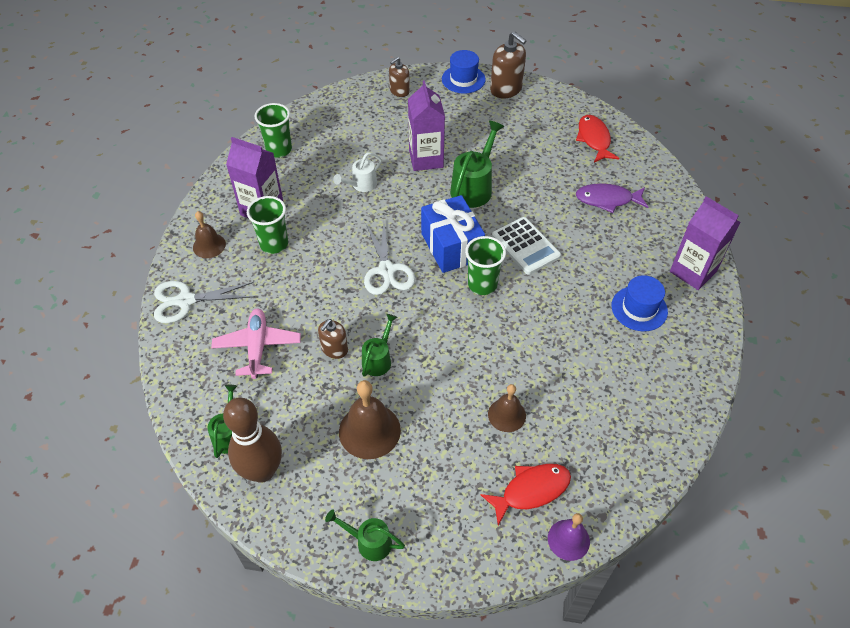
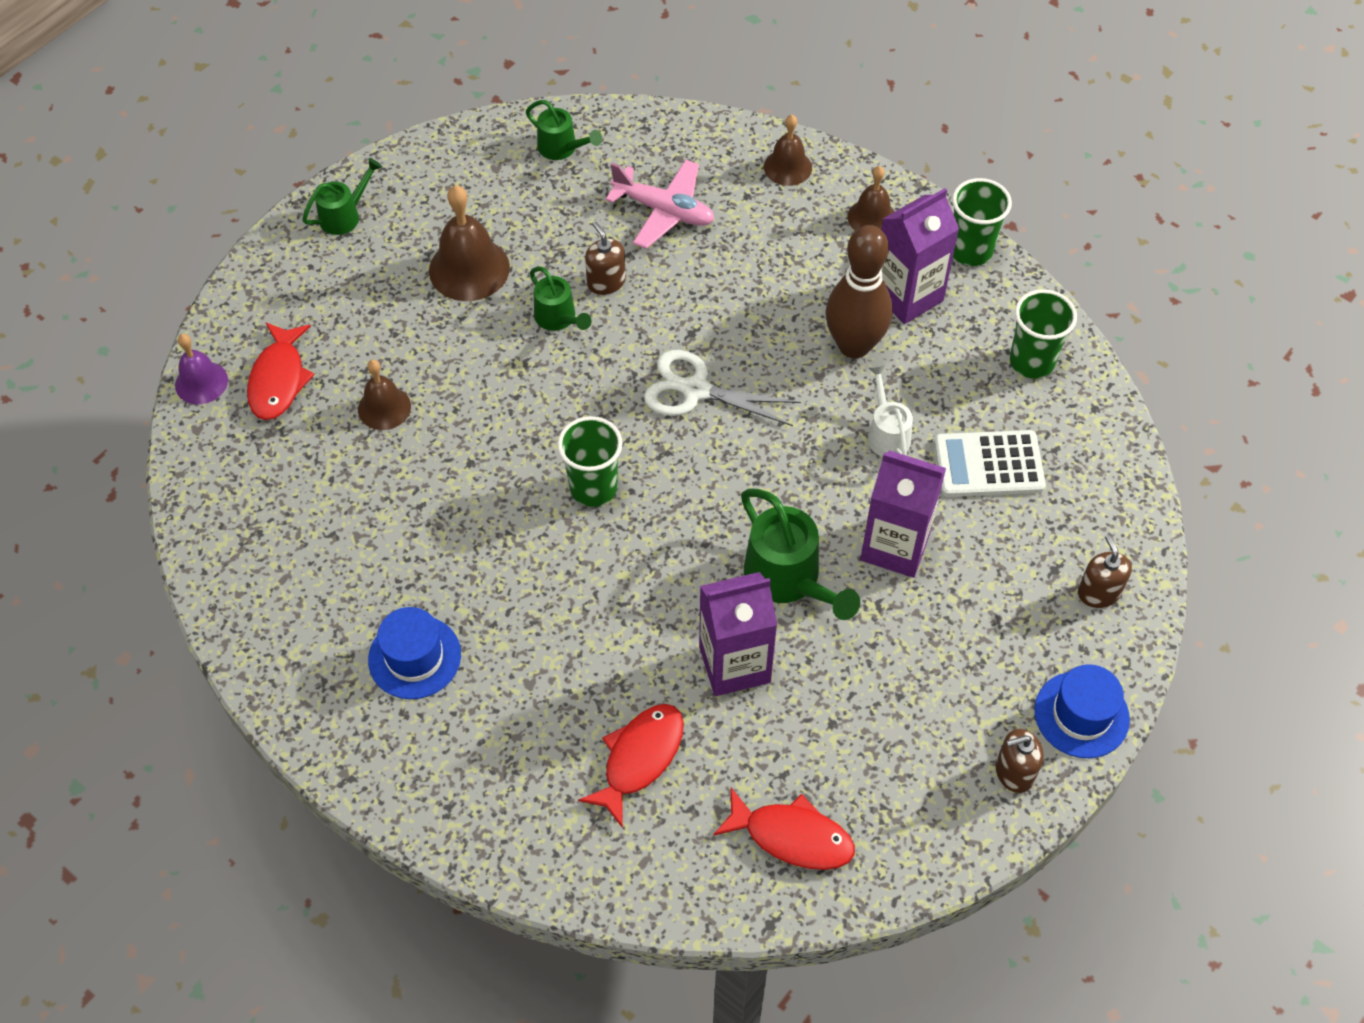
camera: 120 degrees right, 5 degrees up
white scissors [154,281,255,323] -> brown bell [764,115,812,186]
brown bowling pin [223,397,282,483] -> brown bowling pin moved to [825,225,893,358]
green cup [247,196,288,254] -> green cup moved to [952,178,1012,266]
blue gift [421,195,485,273] -> none
brown soap dispenser [490,31,526,99] -> brown soap dispenser [996,729,1044,793], size x0.61
white calculator [492,217,561,275] -> white calculator moved to [934,430,1046,497]
purple fish [576,183,648,213] -> red fish [578,704,684,828]
purple carton [670,196,741,290] -> purple carton moved to [699,572,777,696]

